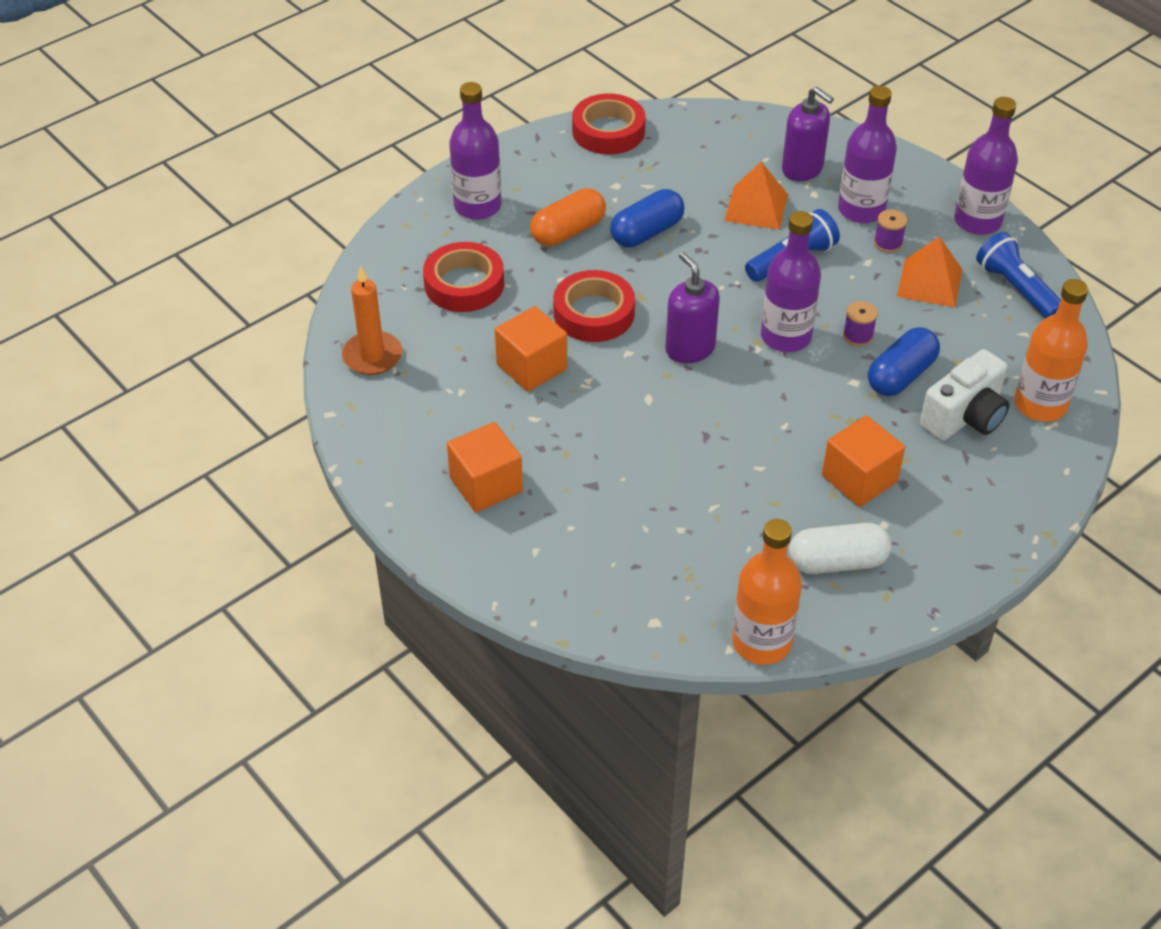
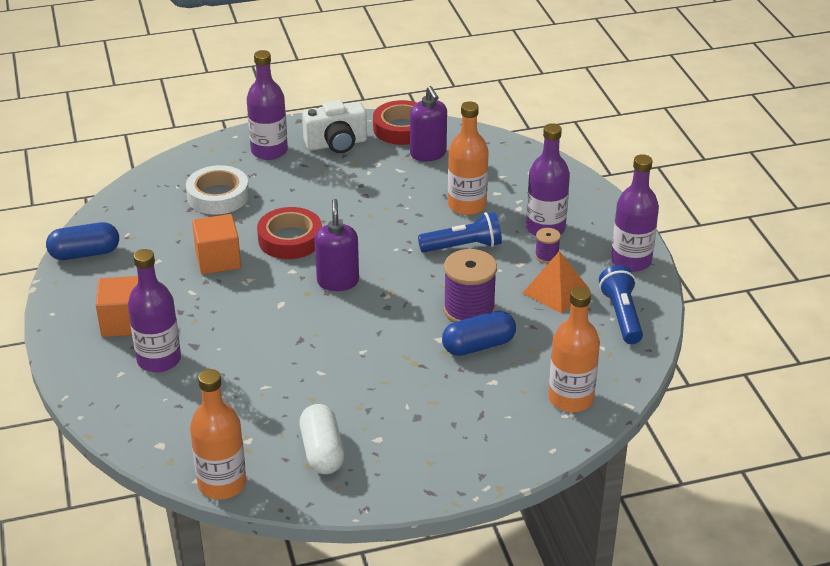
camera: 25 degrees right, 10 degrees down
orange candle [342,266,402,375] -> none
red tape [423,242,504,312] -> white tape [186,165,249,214]
orange capsule [530,188,606,246] -> none
blue capsule [610,189,684,248] -> blue capsule moved to [46,222,119,260]
orange pyramid [724,162,788,230] -> orange bottle [448,101,489,215]
purple bottle [761,211,821,352] -> purple bottle moved to [128,249,181,372]
purple soap dispenser [782,87,834,181] -> purple soap dispenser moved to [410,86,447,162]
white capsule [789,523,892,574] -> white capsule turned 60 degrees clockwise [300,404,345,474]
orange cube [822,415,905,507] -> none
purple spool [843,301,878,347] -> purple spool [443,249,497,323], size x2.06
white camera [920,349,1009,441] -> white camera moved to [302,100,367,153]

